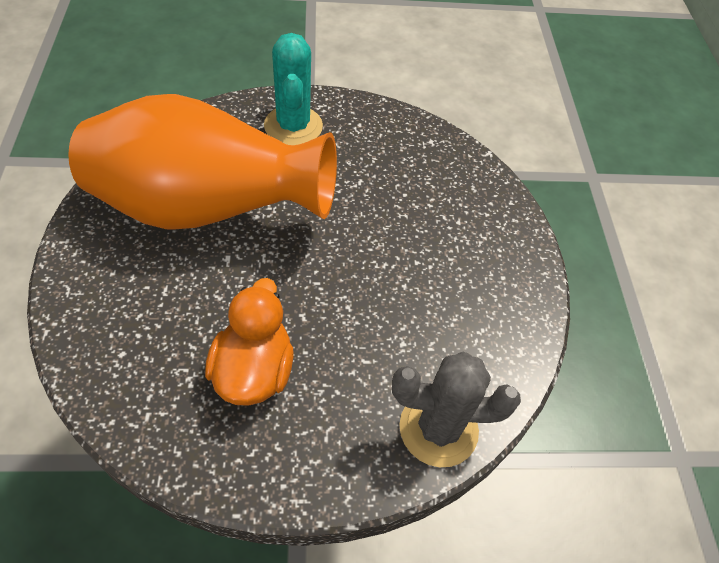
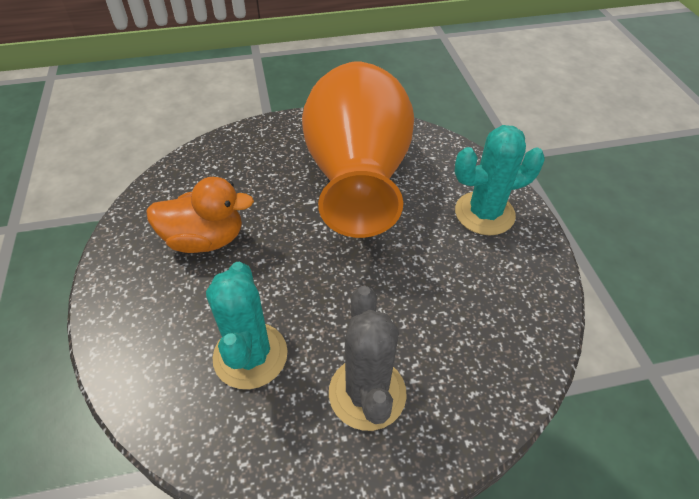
camera: 85 degrees right, 5 degrees down
grey cactus [392,351,521,467] -> grey cactus moved to [329,286,407,431]
none -> turquoise cactus [206,262,288,389]

